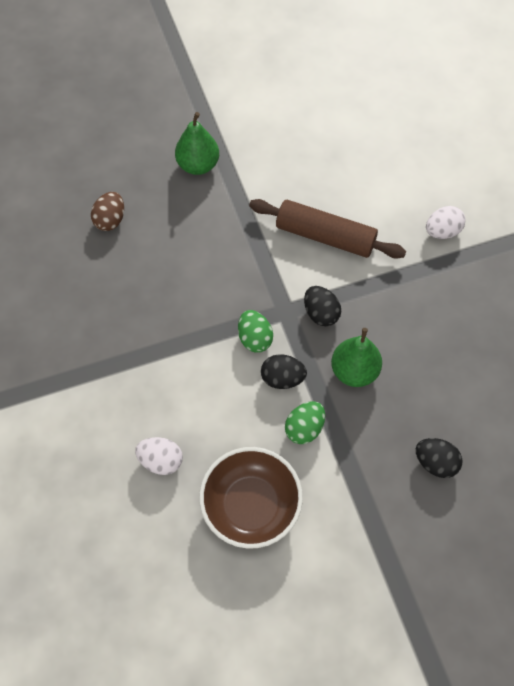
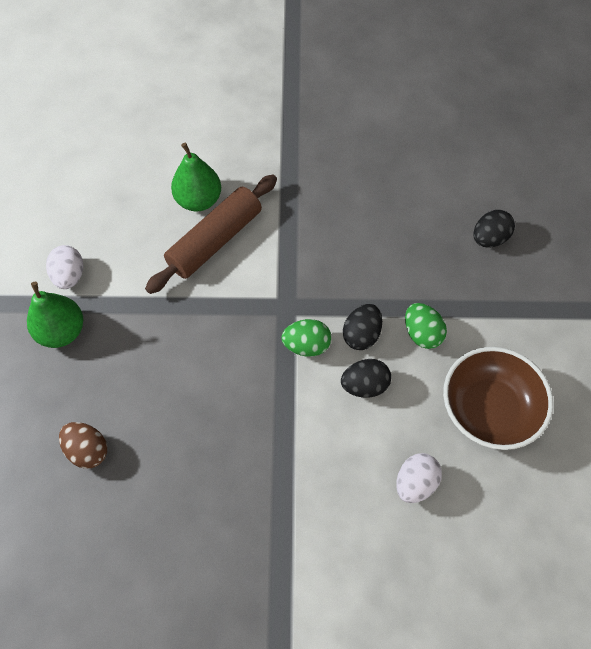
camera: 70 degrees left, 0 degrees up
black egg [304,286,341,326] -> black egg moved to [341,359,391,398]
green pear [331,328,382,387] -> green pear moved to [171,143,221,212]
white egg [426,206,466,239] -> white egg moved to [46,245,83,289]

